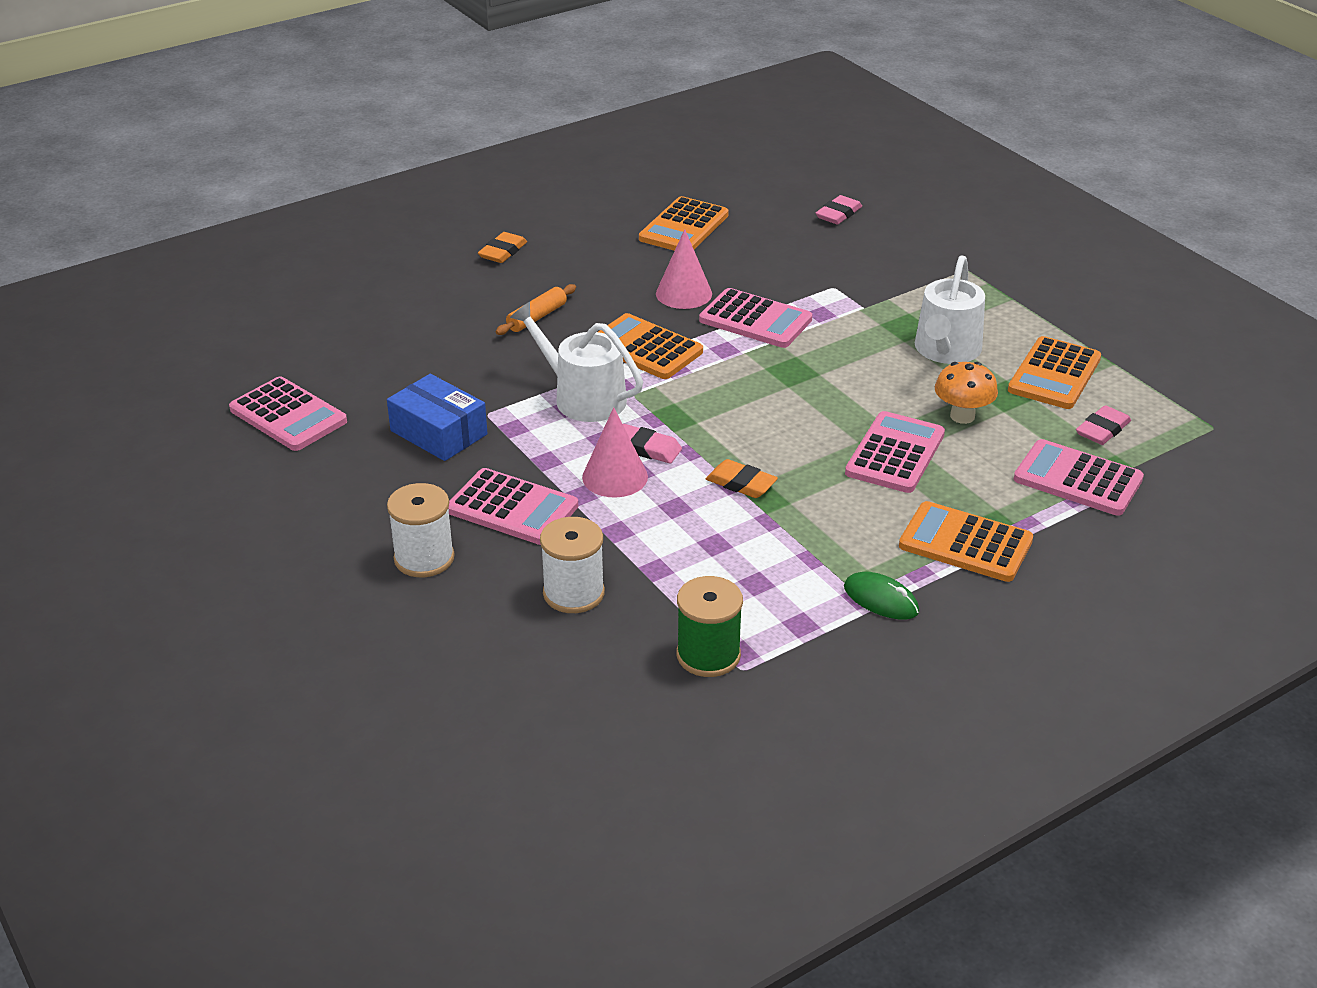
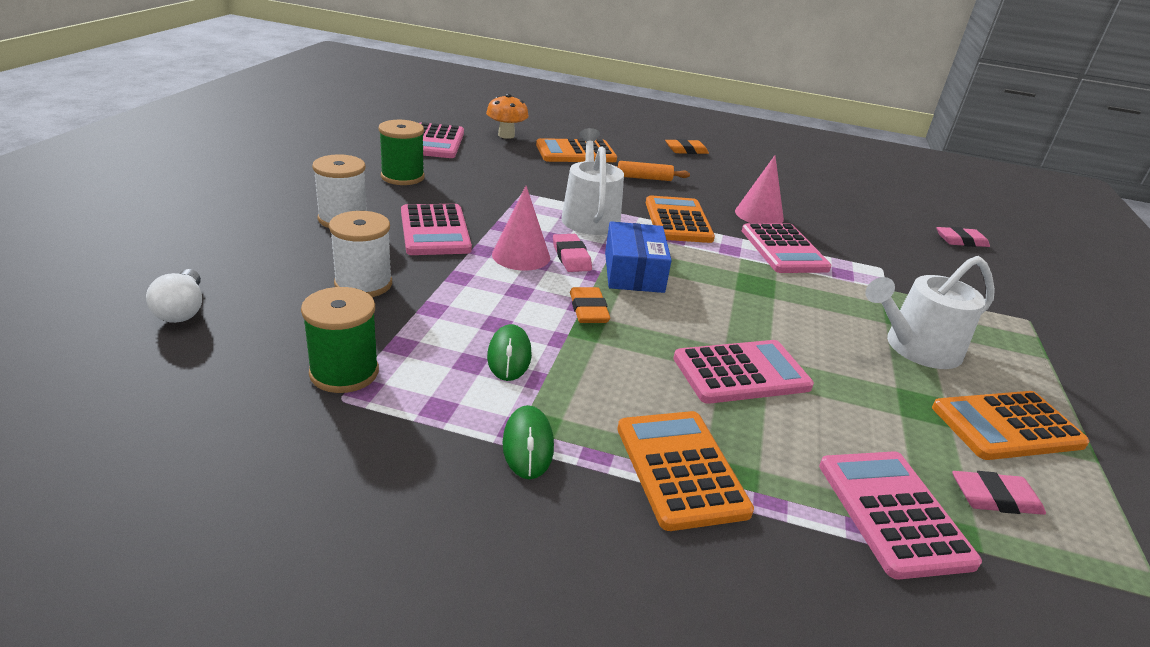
camera: 45 degrees right, 5 degrees down
blue box [387,374,488,461] -> blue box moved to [605,221,672,293]
orange calculator [639,196,729,251] -> orange calculator moved to [536,138,617,162]
orange mushroom [935,362,998,424] -> orange mushroom moved to [486,94,529,139]
none -> white light bulb [146,269,202,323]
none -> green spool [379,120,425,185]
none -> green mouse [487,324,532,381]

